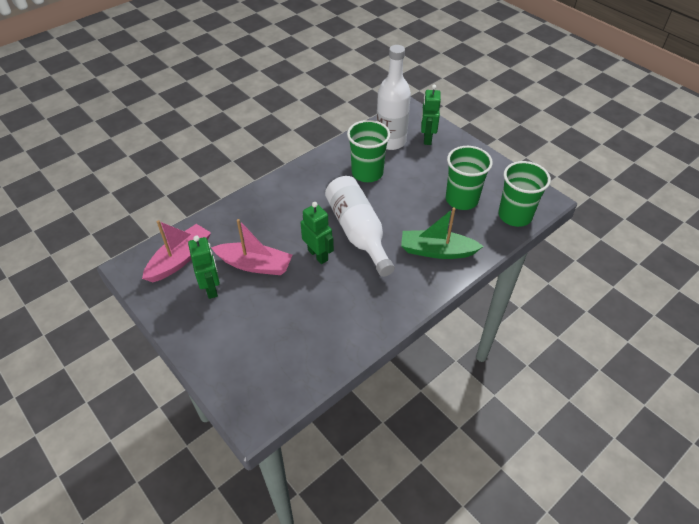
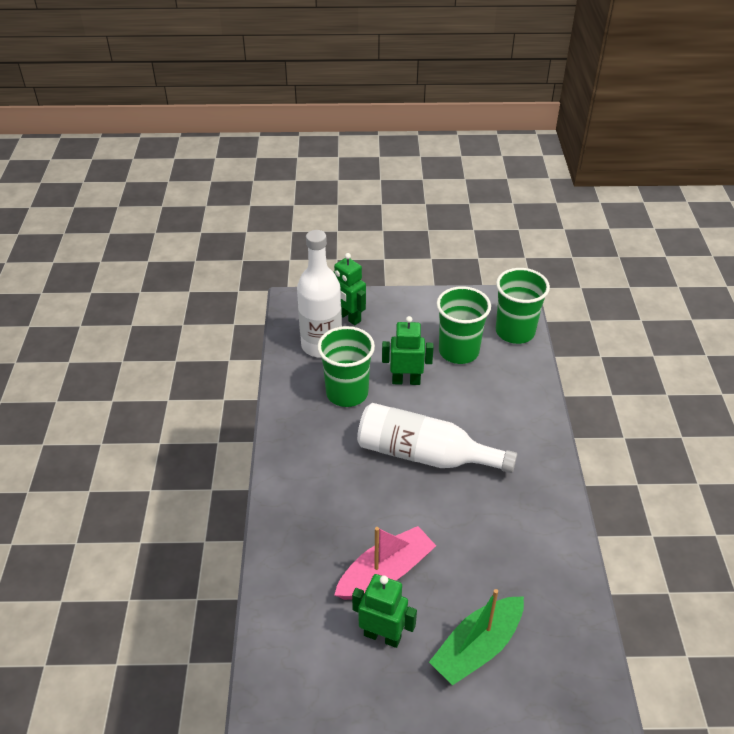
camera: 50 degrees left, 5 degrees down
pink boat [142,220,211,283] -> none
green robot [301,202,334,264] -> green robot moved to [382,316,434,385]
green boat [401,207,484,259] -> green boat moved to [429,589,524,686]

